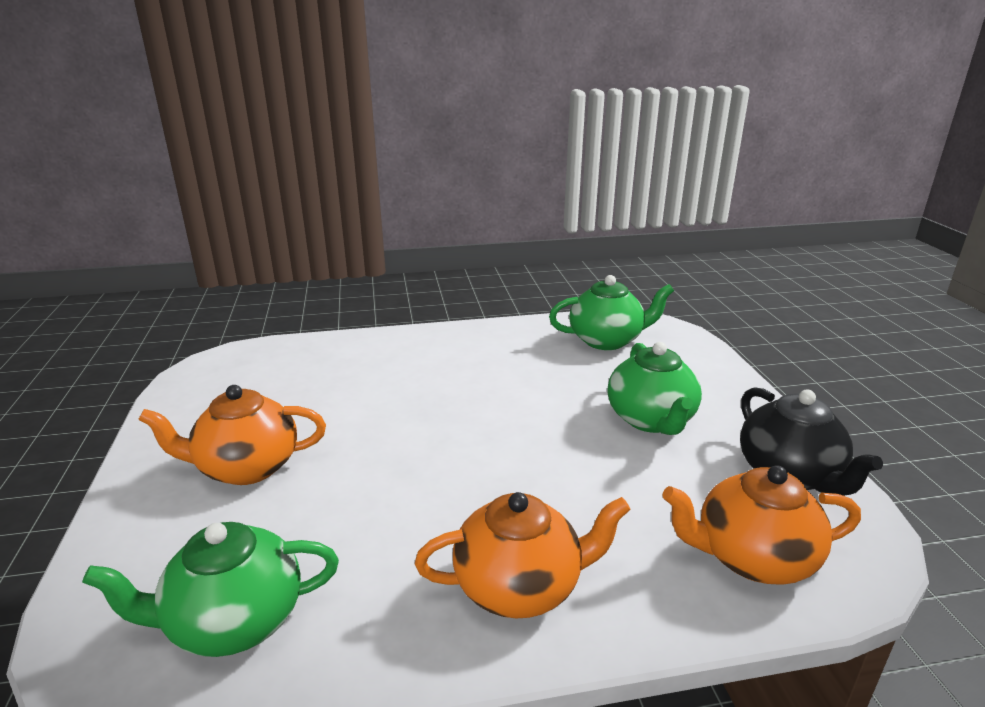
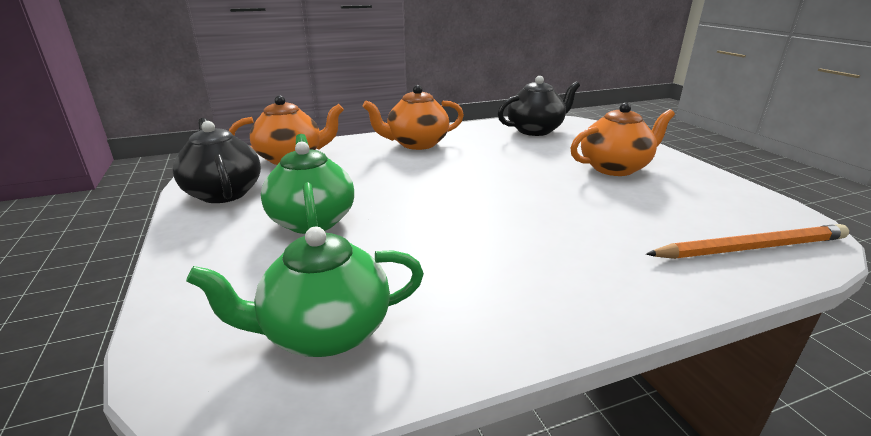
camera: 170 degrees right, 0 degrees up
green teapot [82,522,339,657] -> black teapot [498,76,580,136]
none -> orange pencil [646,224,849,259]

